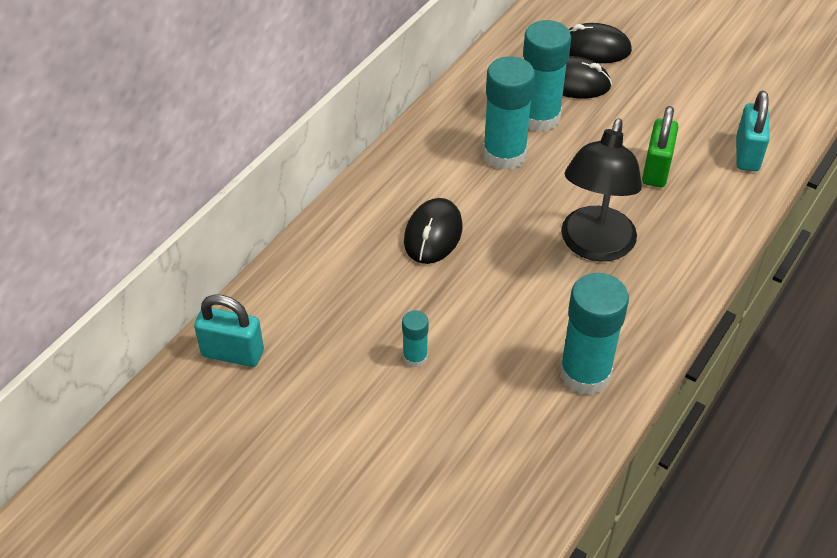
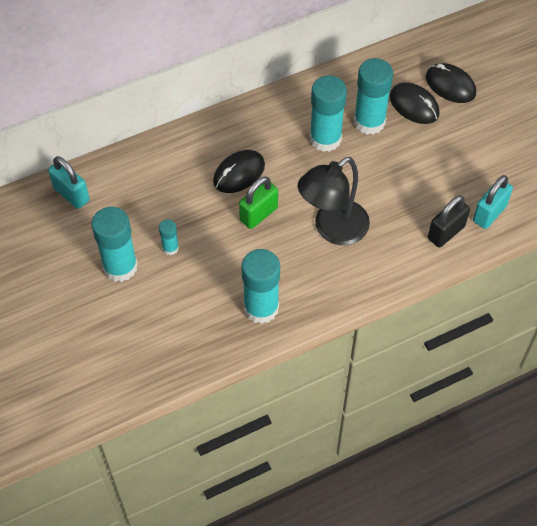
camera: 30 degrees right, 10 degrees up
green padlock [642,106,679,187] -> green padlock moved to [239,176,278,229]
none -> turquoise glue stick [91,207,138,282]
none -> black padlock [428,195,470,248]

